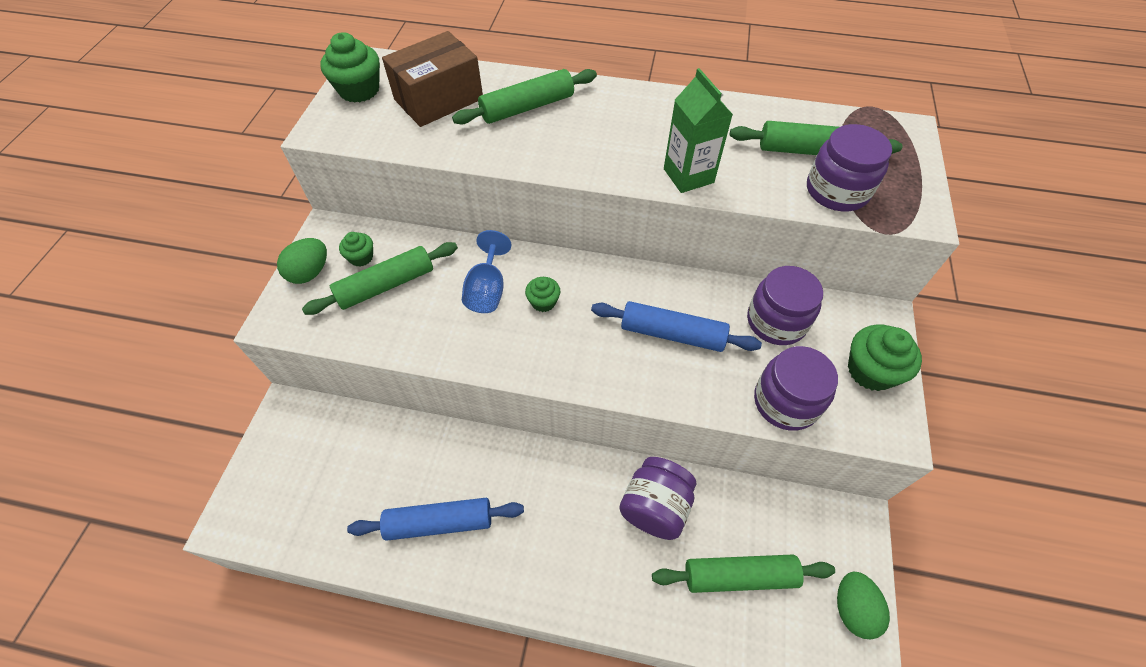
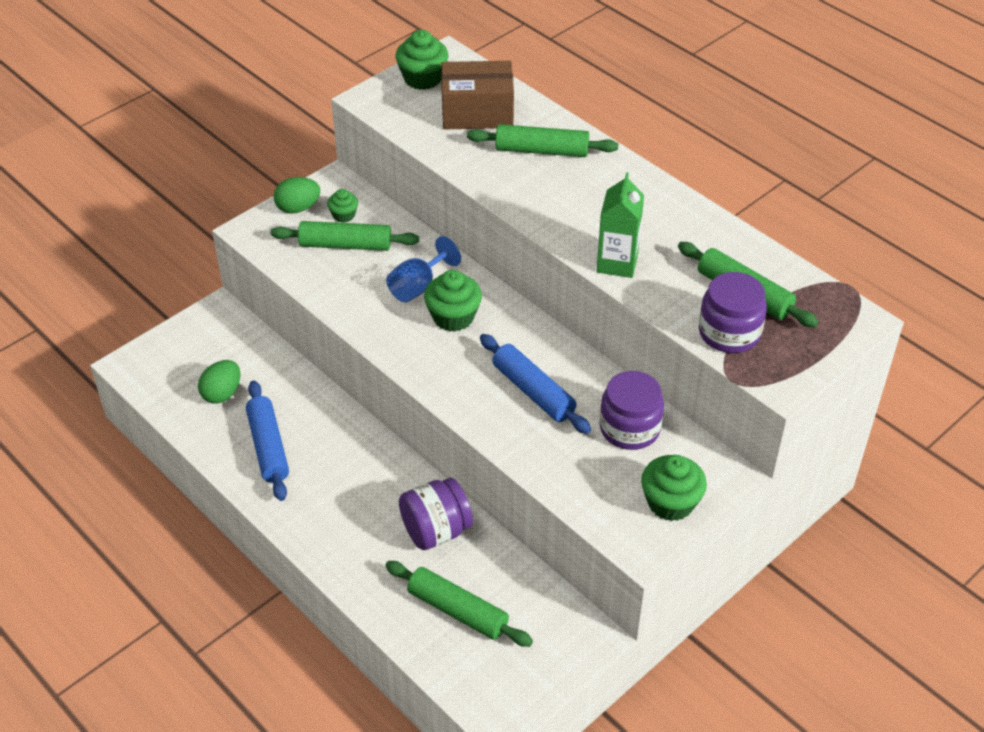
camera: 35 degrees right, 10 degrees down
blue rolling pin [347,498,524,541] -> blue rolling pin turned 45 degrees clockwise [246,380,289,501]
green cupcake [525,277,560,312] -> green cupcake [424,270,482,331], size x1.73
purple jar [754,346,838,431] -> none
green egg [837,572,890,640] -> green egg moved to [198,360,240,403]

